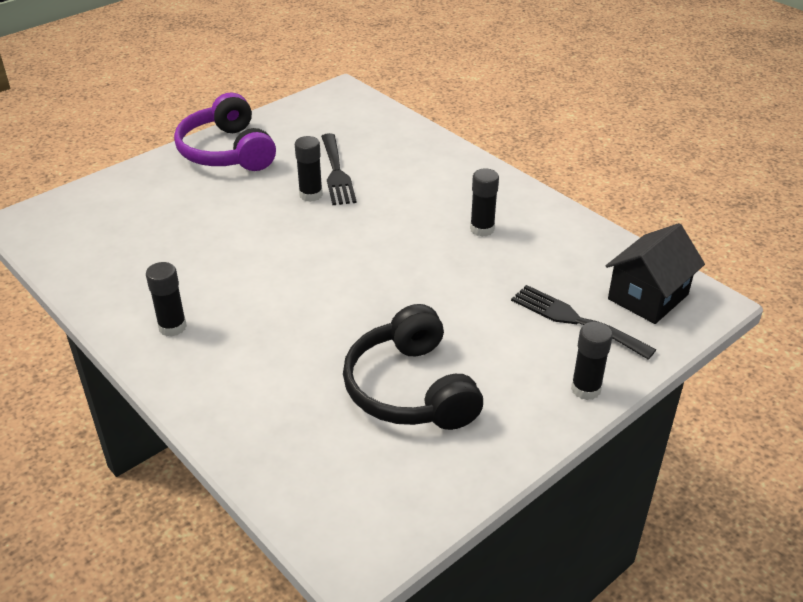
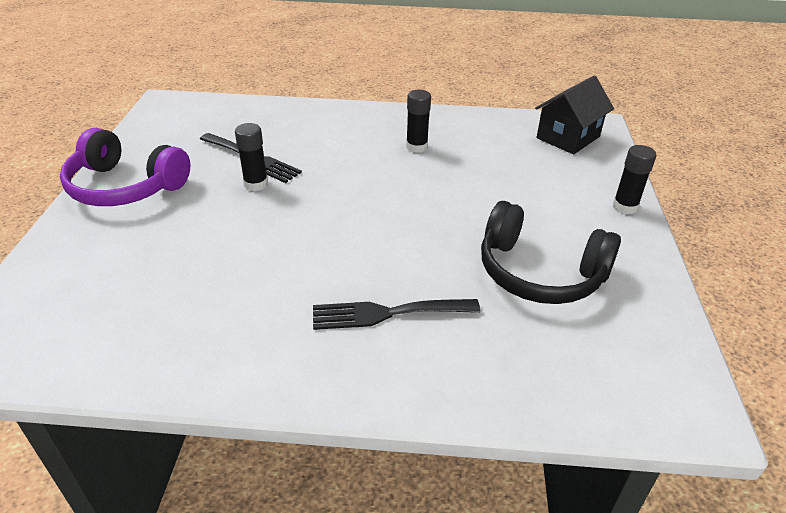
camera: 45 degrees left, 0 degrees up
black glue stick [146,262,187,337] -> none
black fork [511,285,656,360] -> black fork moved to [313,299,480,330]
black house [605,223,705,324] -> black house turned 45 degrees clockwise [535,76,614,154]

